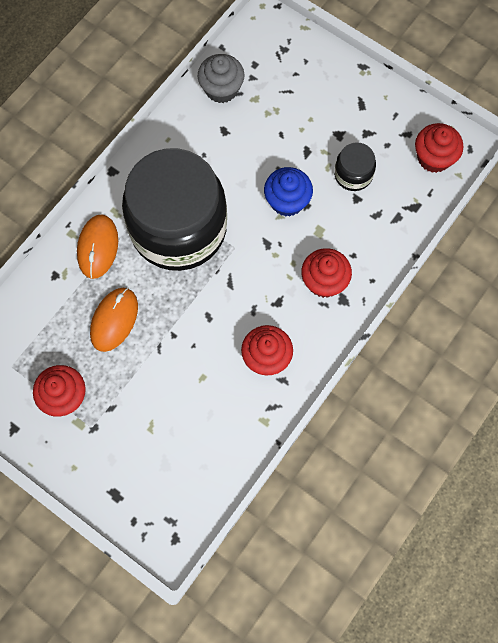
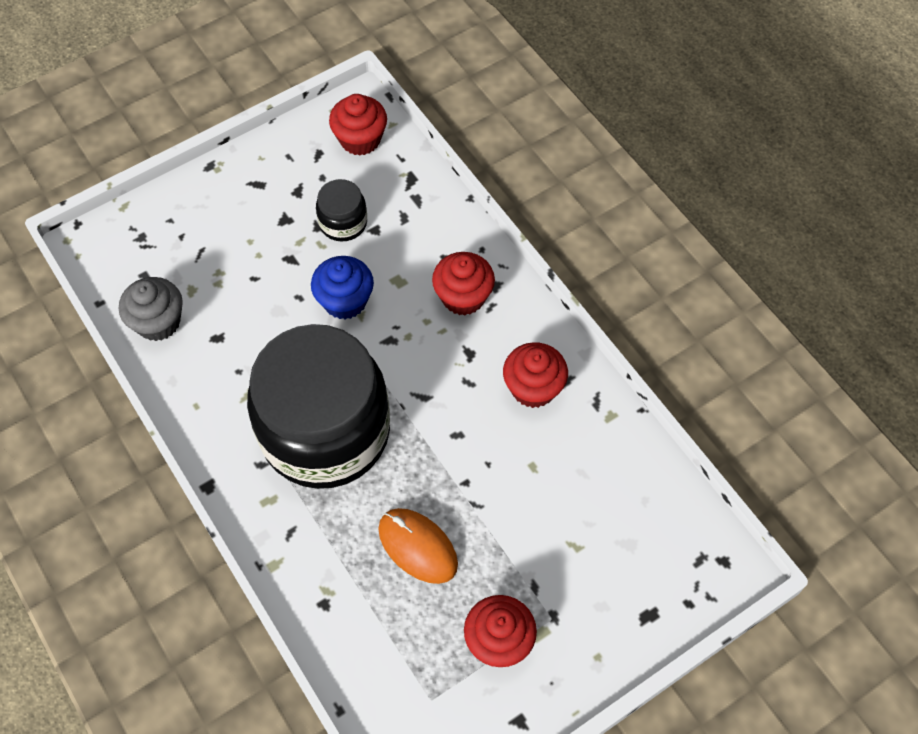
camera: 70 degrees left, 10 degrees down
orange mouse [77,214,118,279] -> none

